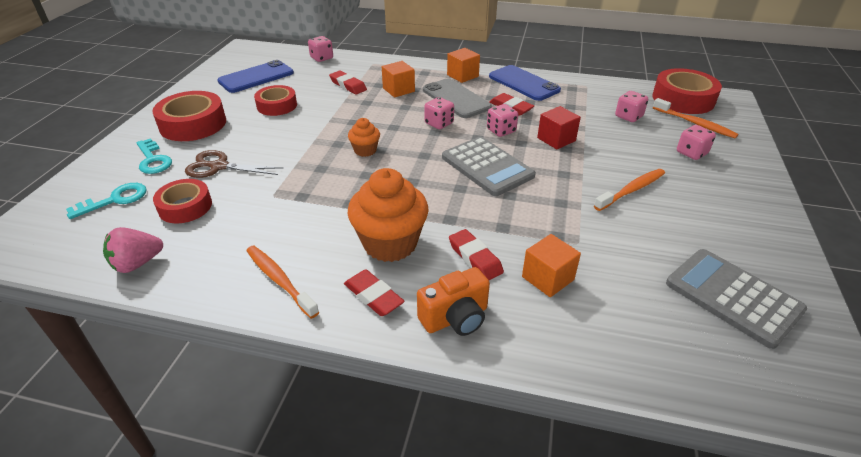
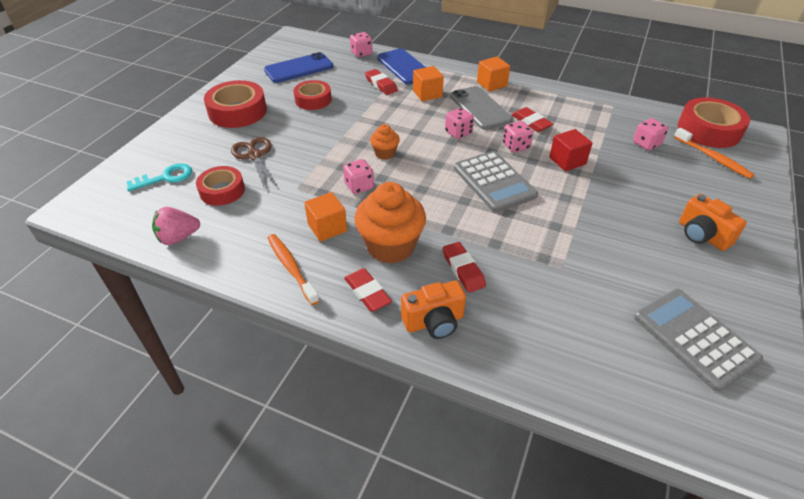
camera: 10 degrees right, 5 degrees up
turquoise key [136,138,172,174] -> none
brown scissors [185,150,283,178] -> brown scissors turned 45 degrees clockwise [231,137,277,189]
blue phone [489,65,561,101] -> blue phone moved to [377,48,426,84]
orange cube [522,234,581,297] -> orange cube moved to [304,192,347,242]
orange toothbrush [594,169,665,211] -> none
pink dice [677,125,716,160] -> pink dice moved to [343,159,374,194]
none -> orange camera [679,194,747,251]

